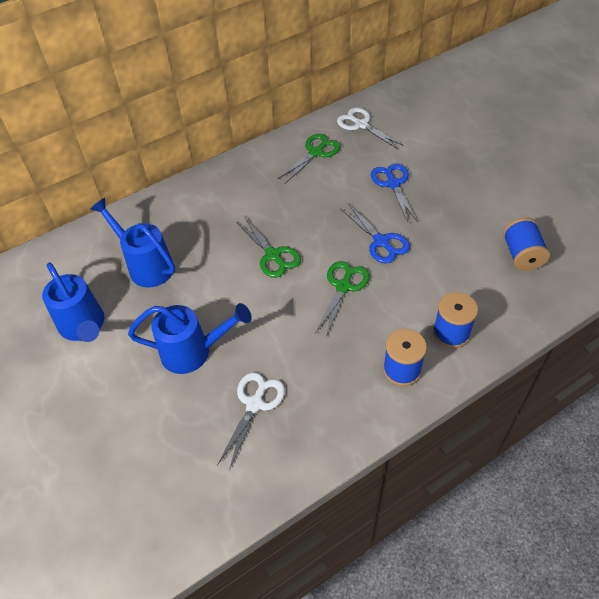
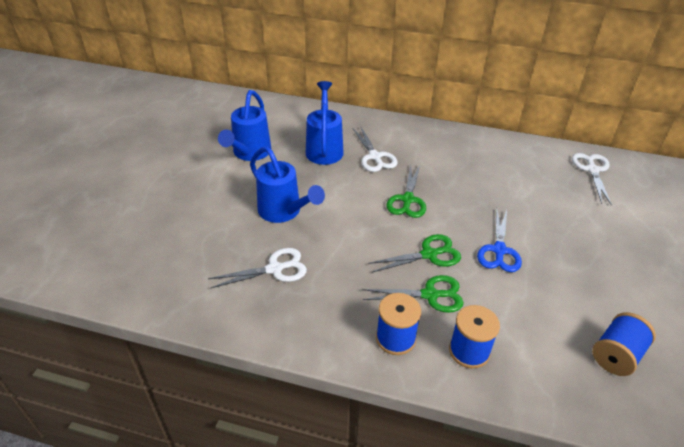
camera: 45 degrees right, 10 degrees down
green scissors [278,134,341,184] -> green scissors moved to [362,275,464,313]
blue scissors [371,164,418,222] -> none
none -> white scissors [353,127,398,172]

